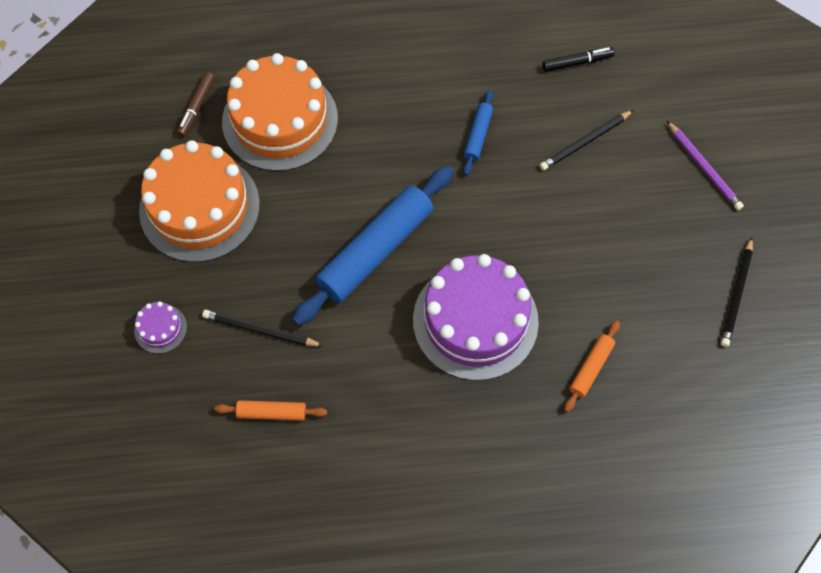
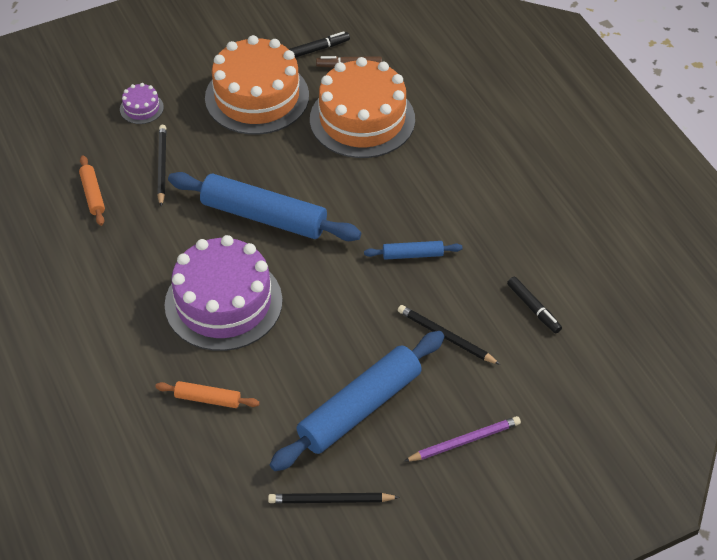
camera: 70 degrees right, 15 degrees down
purple pencil [667,121,744,210] -> purple pencil turned 150 degrees counterclockwise [404,416,521,462]
none -> blue rolling pin [270,331,445,471]
none -> black marker [289,31,350,58]

